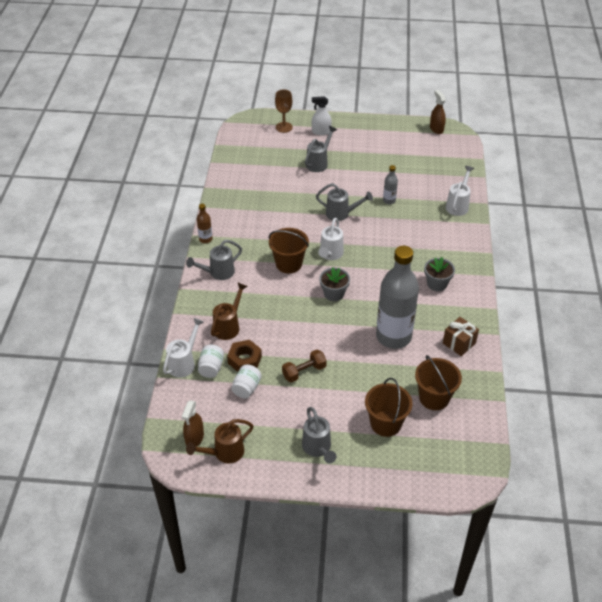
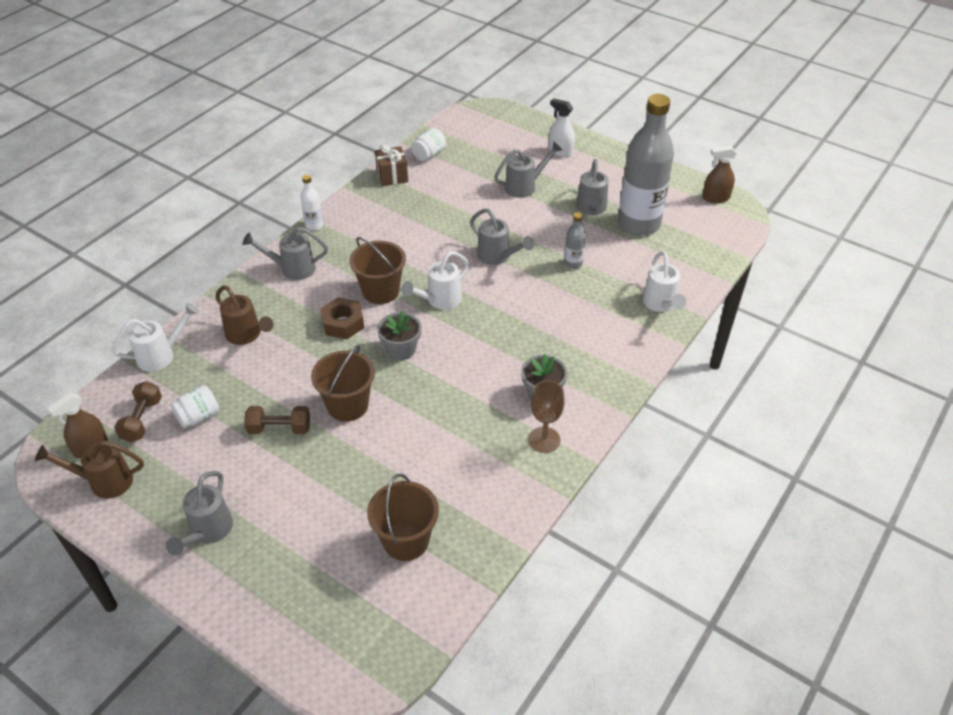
camera: 30 degrees right, 0 degrees up
brown bottle [197,204,213,243] -> white bottle [300,175,323,231]
white jar [198,345,224,378] -> white jar moved to [411,128,446,161]
brown watering can [211,283,248,340] -> brown watering can turned 75 degrees clockwise [216,286,274,345]
brown nut [227,340,262,372] -> brown nut moved to [320,297,364,339]
brown goblet [275,89,293,133] -> brown goblet moved to [528,380,565,453]
brown bucket [365,378,413,437] -> brown bucket moved to [311,345,375,422]
grey bottle [376,246,419,349] -> grey bottle moved to [618,94,674,236]
brown spray bottle [430,90,446,134] -> brown spray bottle turned 105 degrees counterclockwise [702,146,737,203]
brown gift [443,317,479,356] -> brown gift moved to [375,144,408,186]
white watering can [446,166,474,216] -> white watering can turned 120 degrees clockwise [642,251,686,312]
none -> brown dumbbell [114,381,162,443]
none -> grey watering can [576,159,608,215]

